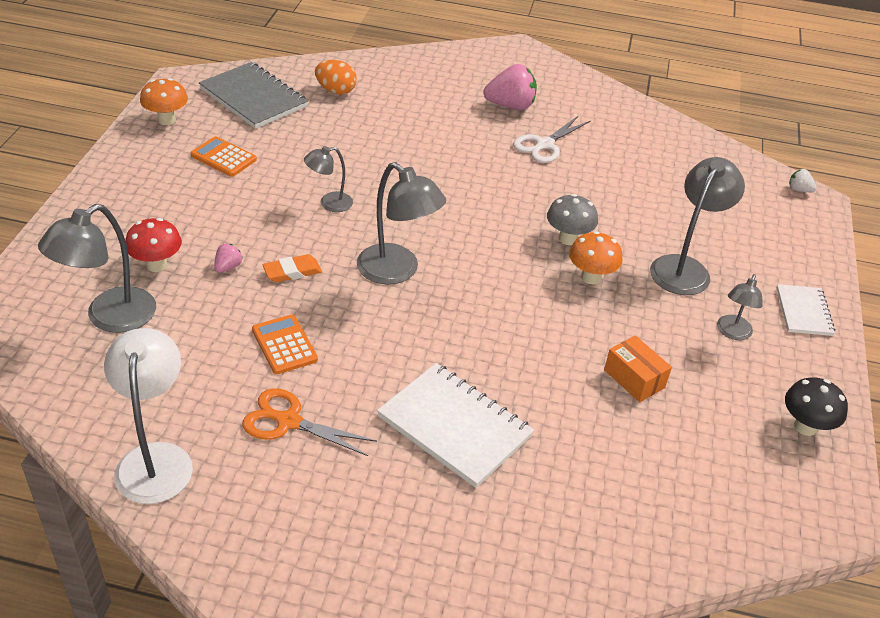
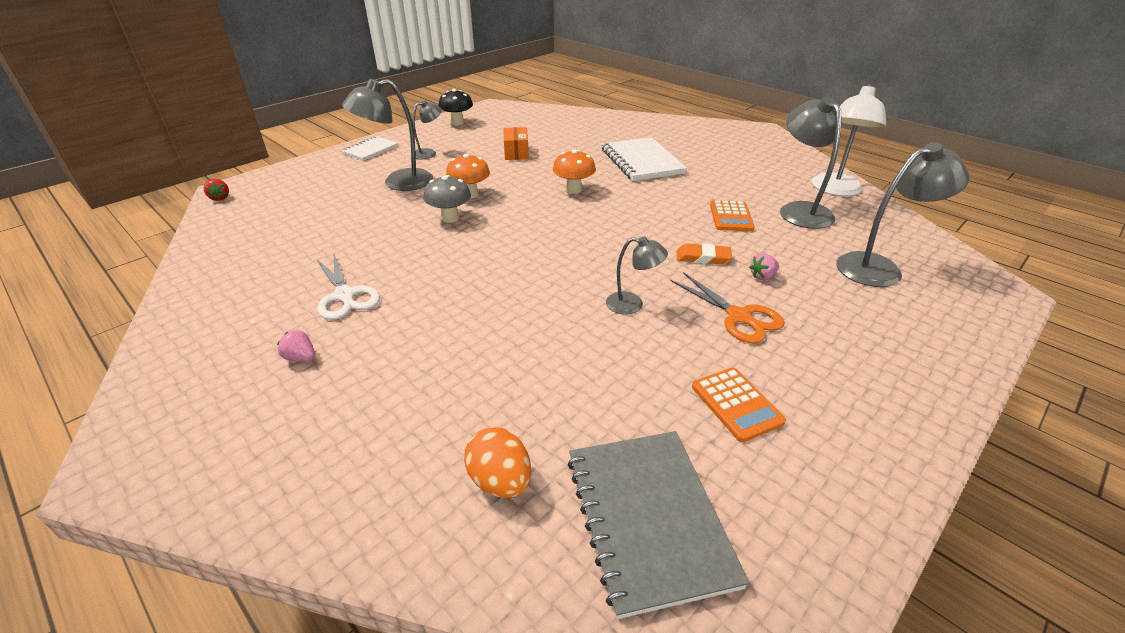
camera: 145 degrees left, 5 degrees down
red mushroom [125,218,182,272] -> none
orange mushroom [140,78,188,125] -> orange mushroom moved to [553,150,596,194]
orange scissors [242,388,377,456] -> orange scissors moved to [670,272,785,344]
grey lamp [357,162,446,285] -> grey lamp moved to [780,96,842,229]
pink strawberry [483,64,537,110] -> pink strawberry [277,330,315,361], size x0.48
white scissors [513,115,591,163] -> white scissors turned 75 degrees clockwise [317,254,380,320]
white strawberry [789,169,817,192] -> red strawberry [204,179,229,201]

